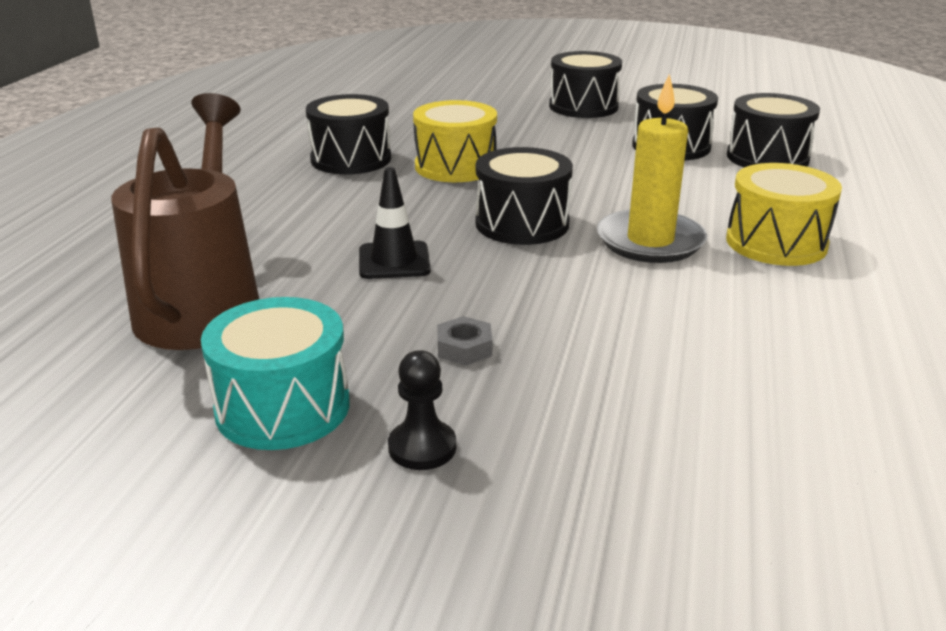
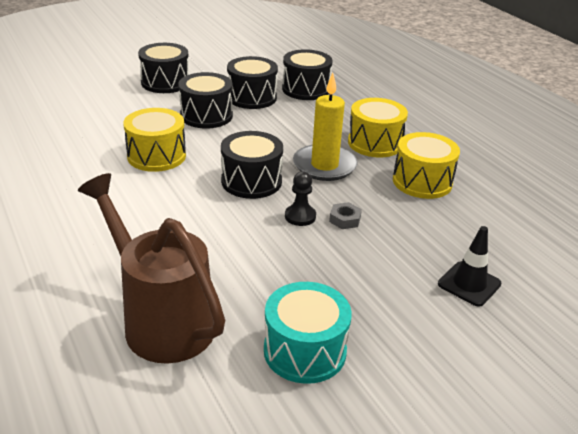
camera: 45 degrees left, 5 degrees up
black drum [306,94,391,175] -> black drum moved to [179,72,233,129]
black traffic cone [359,167,431,279] -> black traffic cone moved to [438,226,502,307]
black pawn [388,350,456,470] -> black pawn moved to [285,172,316,226]
grey nut [437,316,493,366] -> grey nut moved to [329,202,362,229]
none -> yellow drum [393,132,460,199]

